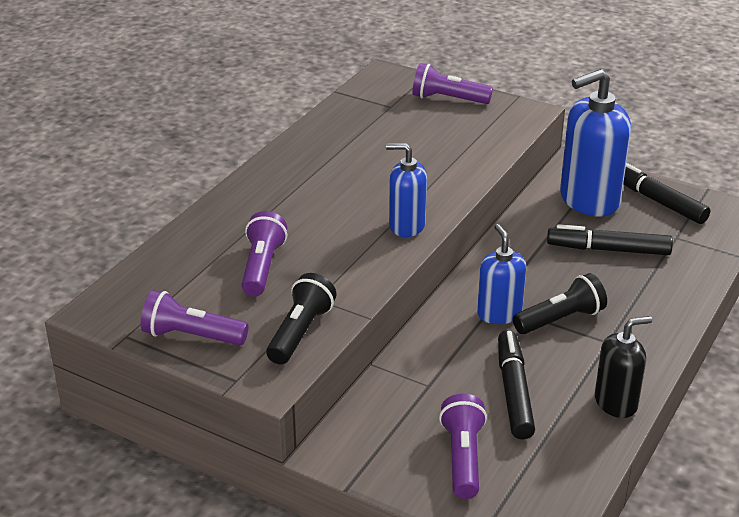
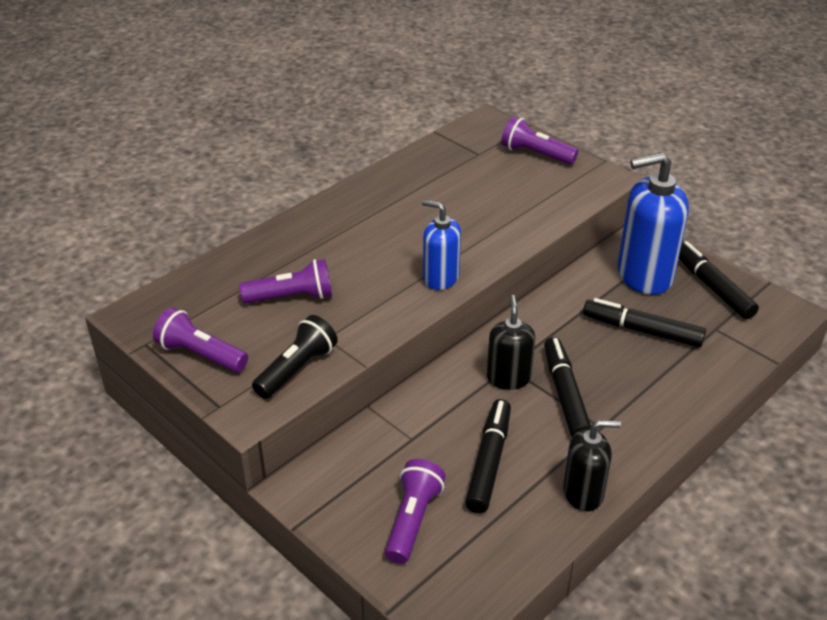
camera: 15 degrees right, 5 degrees up
purple flashlight [242,211,287,296] -> purple flashlight turned 60 degrees clockwise [240,259,332,303]
blue soap dispenser [477,224,526,324] -> black soap dispenser [487,295,535,390]
black flashlight [513,273,607,334] -> black marker [544,337,591,437]

